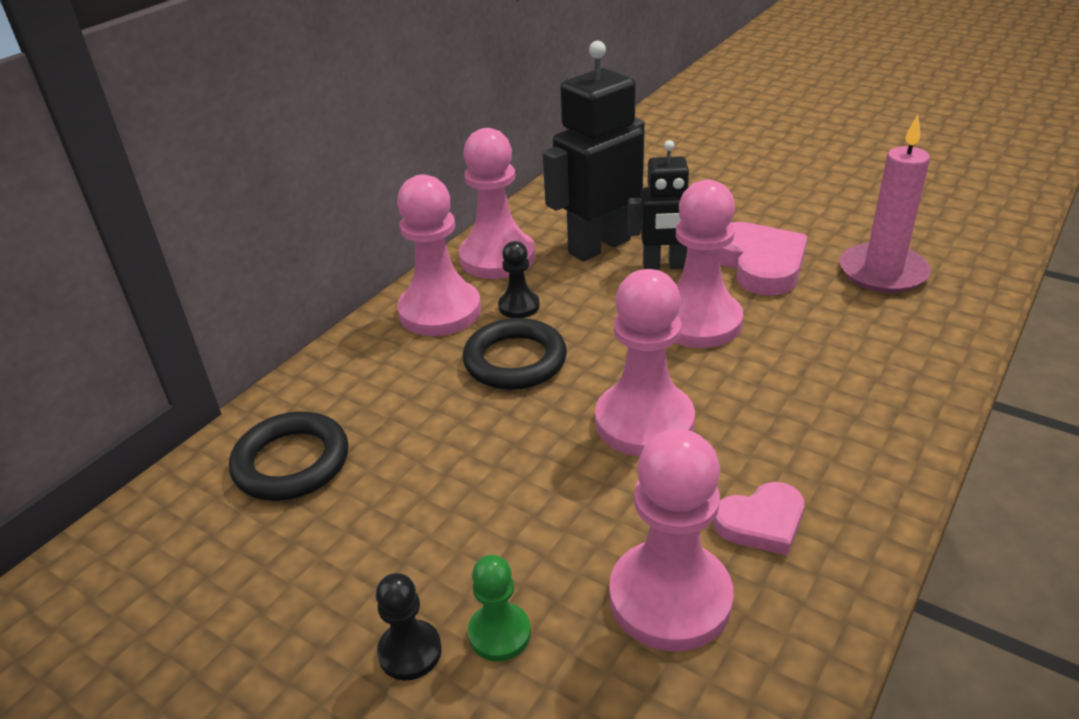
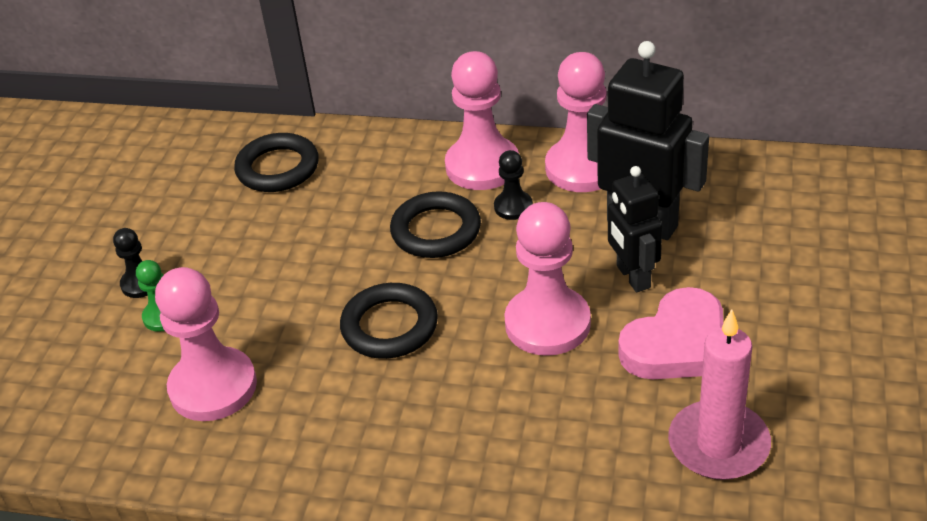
camera: 70 degrees right, 5 degrees up
pink pawn [595,269,695,457] -> black ring [340,283,438,359]
pink heart [713,482,804,556] -> none

